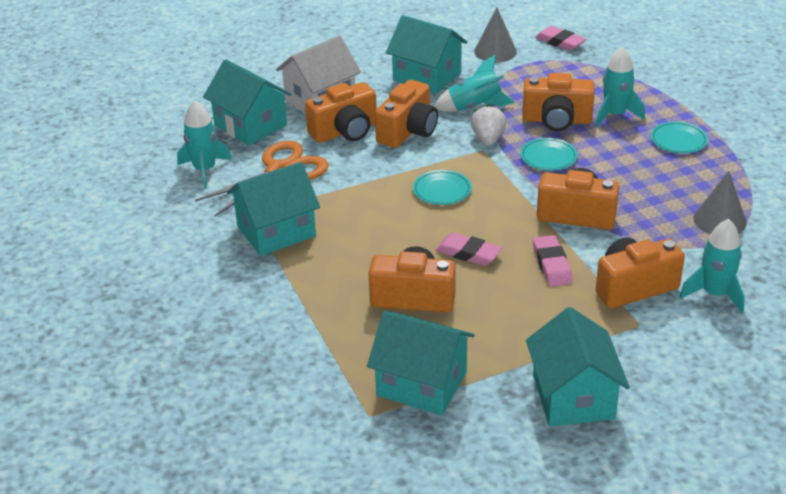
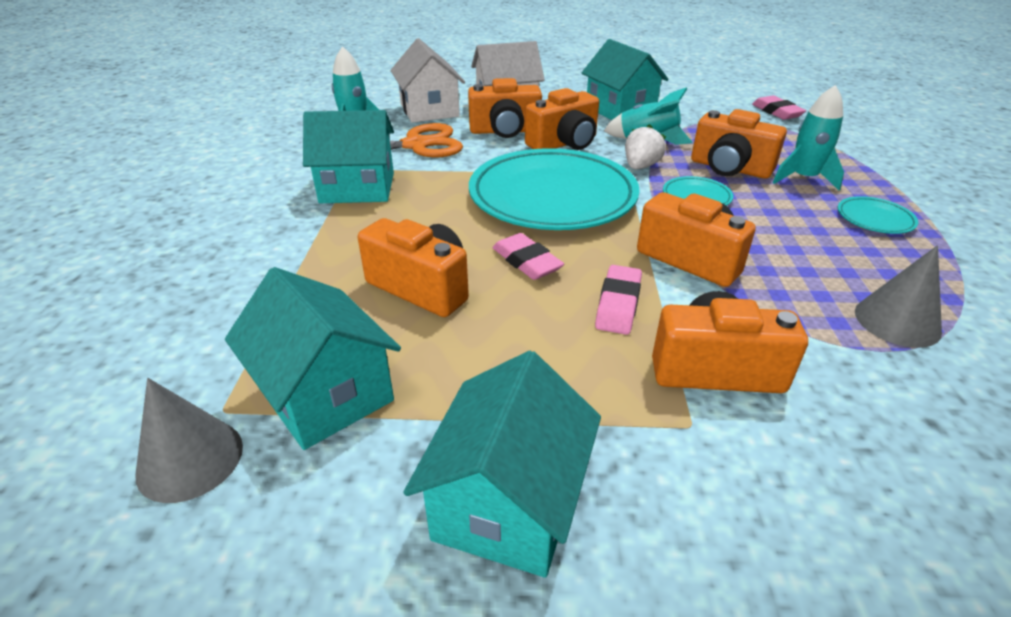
camera: 25 degrees right, 0 degrees up
turquoise house [203,59,291,146] -> white house [390,38,465,123]
turquoise plate [413,170,472,205] -> turquoise plate [469,148,640,230], size x2.46
grey cone [474,8,517,62] -> grey cone moved to [136,378,243,503]
turquoise rocket [679,219,745,313] -> none

